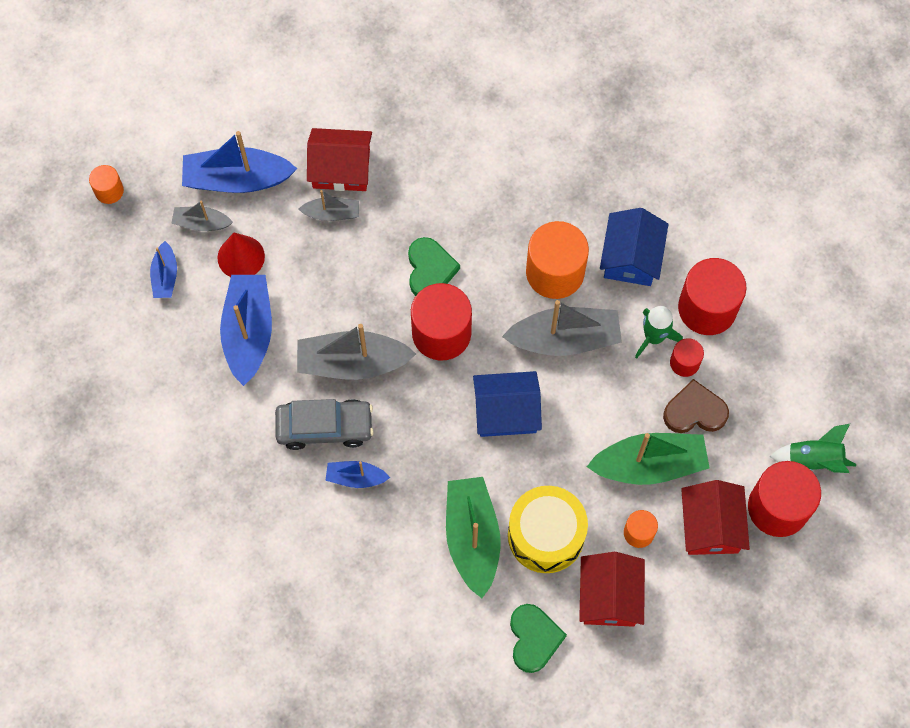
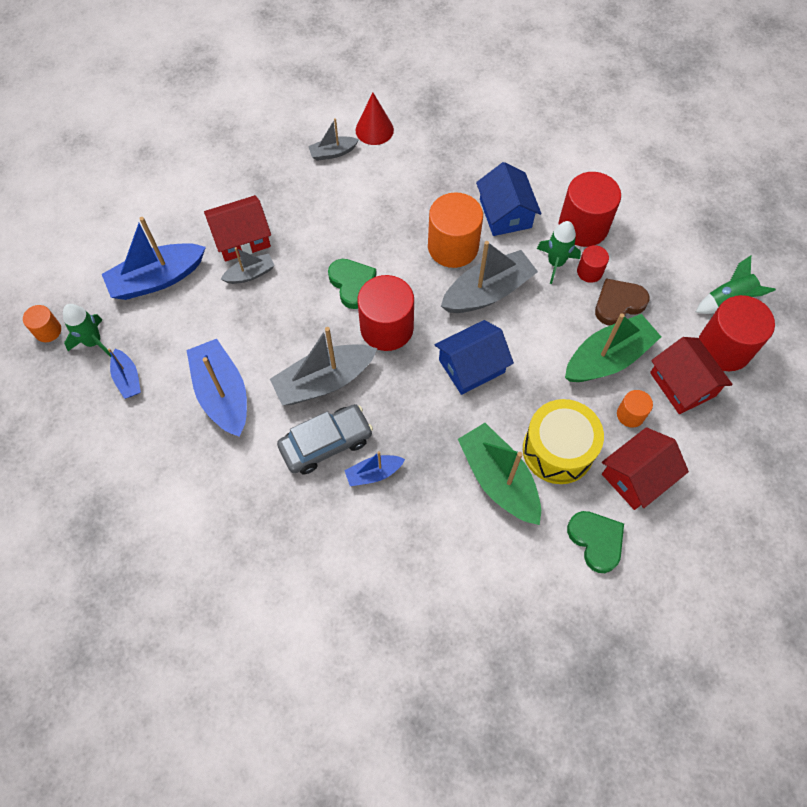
camera: 25 degrees left, 5 degrees down
grey boat [171,201,233,231] -> grey boat moved to [308,118,359,161]
red cone [218,233,265,277] -> red cone moved to [355,93,394,145]
red house [579,552,645,627] -> red house turned 75 degrees clockwise [602,427,689,510]
none -> green rocket [63,304,111,357]

